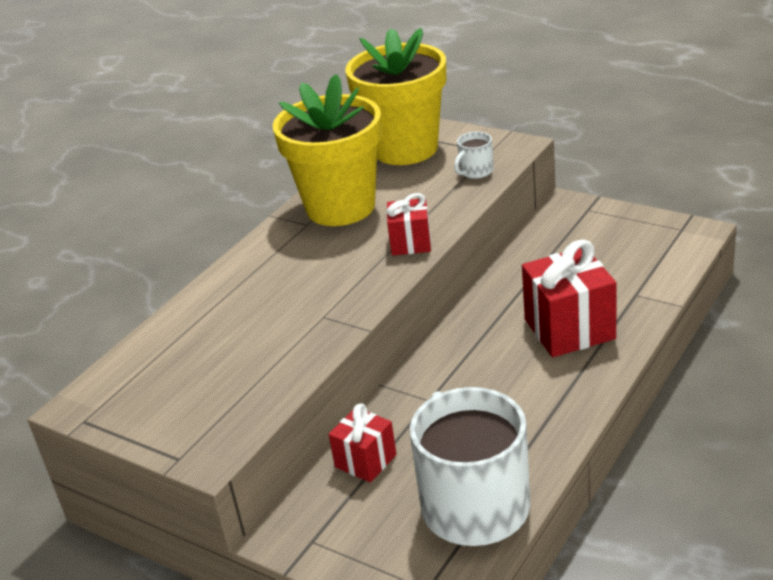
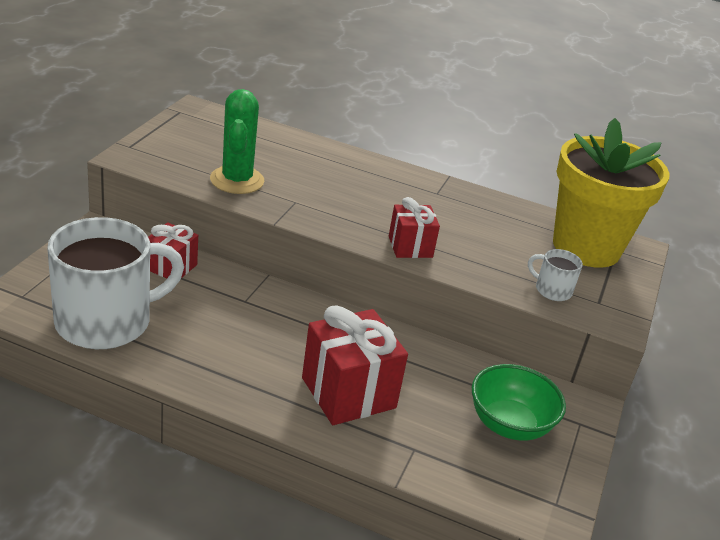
camera: 70 degrees right, 0 degrees up
yellow flower pot [273,74,382,226] -> none
none -> green cactus [210,89,264,194]
none -> green bowl [472,364,566,441]

